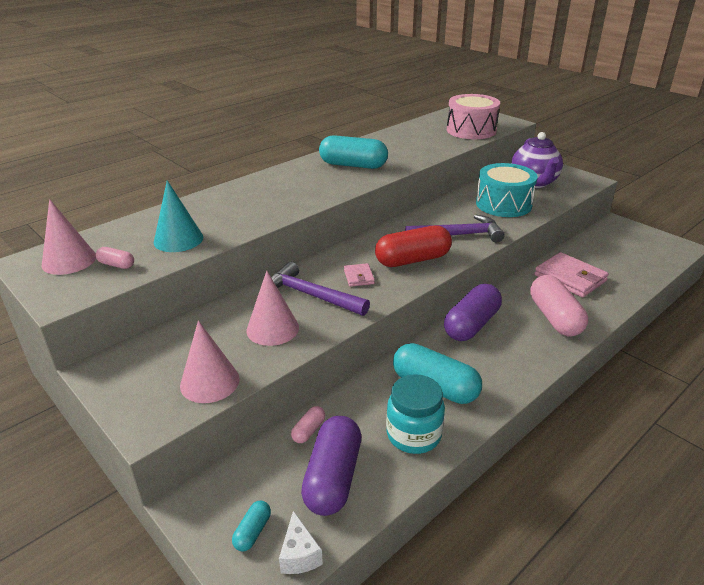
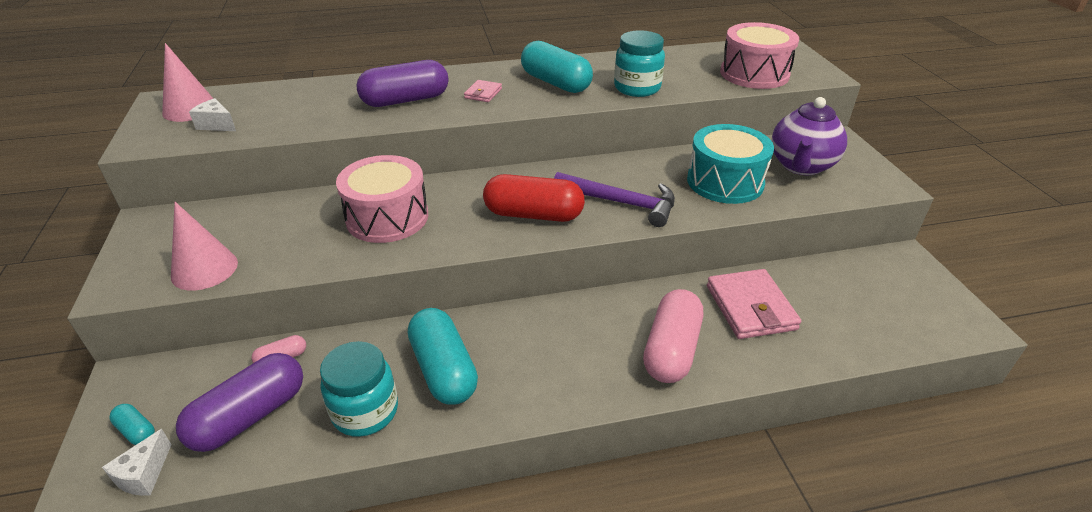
camera: 30 degrees right, 5 degrees up
pink capsule [96,247,134,269] -> white cheese [189,98,236,131]
turquoise cone [154,180,203,252] -> none
turquoise capsule [232,501,271,552] -> turquoise capsule turned 75 degrees clockwise [109,404,155,445]
pink cone [246,271,299,346] -> none
purple hammer [271,262,370,316] -> pink drum [336,155,428,243]
pink wallet [344,263,375,287] -> pink wallet moved to [464,80,502,102]
purple capsule [444,284,502,341] -> purple capsule moved to [356,60,449,107]
none -> turquoise jar [614,30,665,97]

